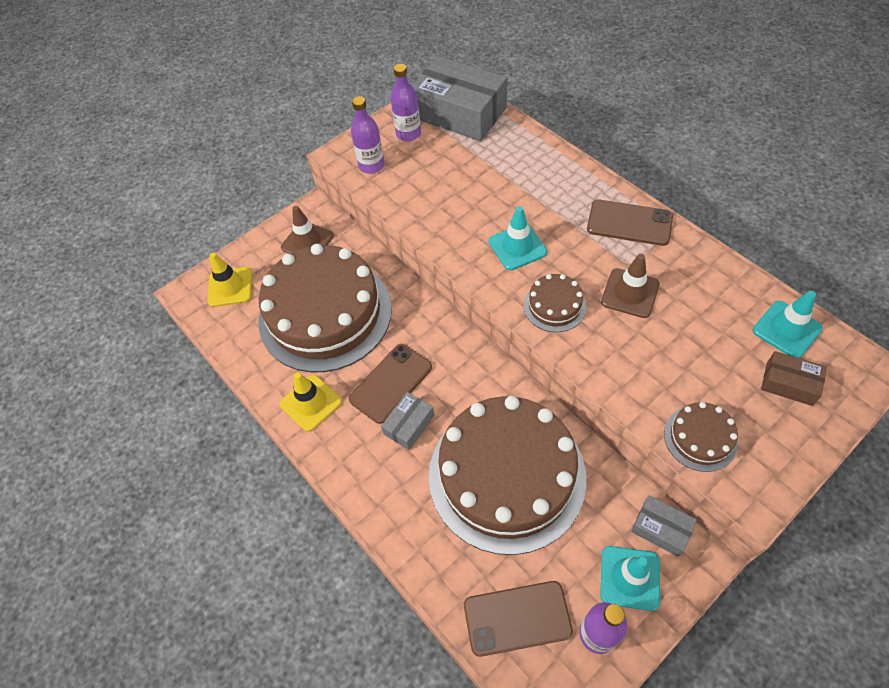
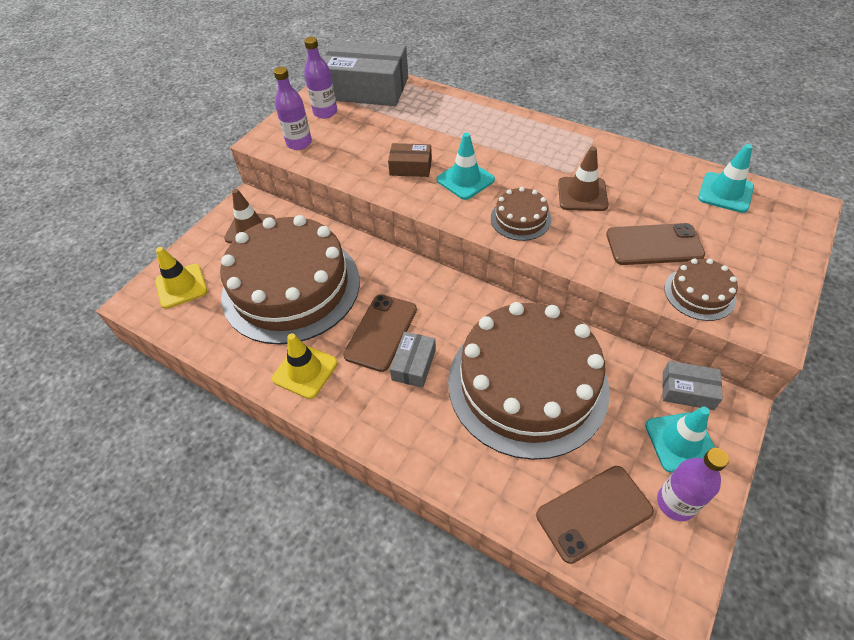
camera: 20 degrees left, 5 degrees down
brown phone [587,199,673,246] -> brown phone moved to [606,223,705,265]
brown box [761,351,827,406] -> brown box moved to [388,143,432,177]

